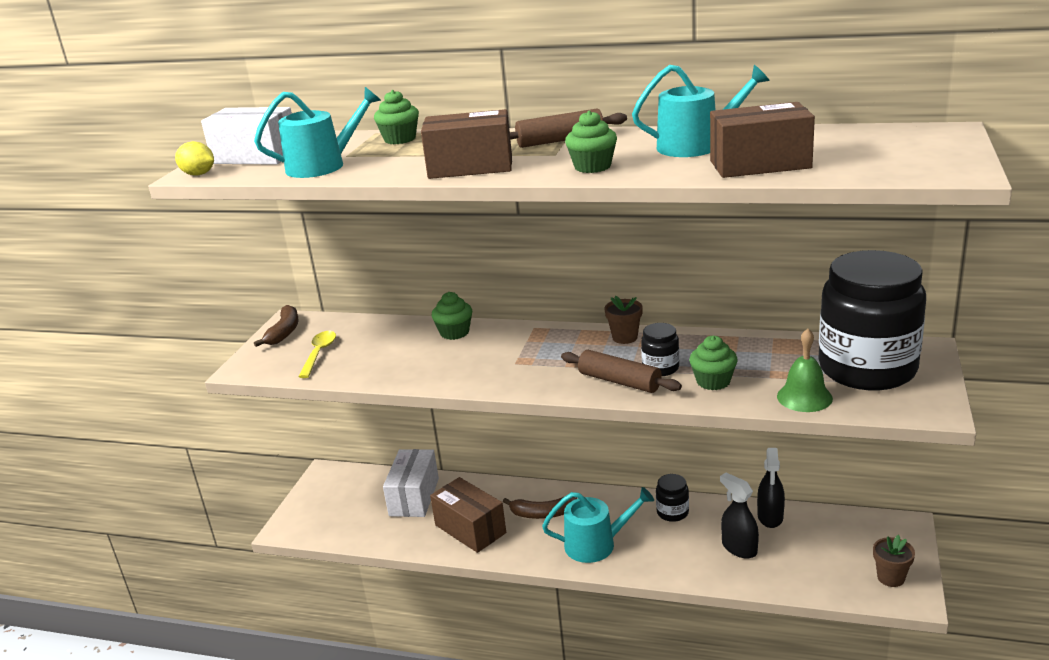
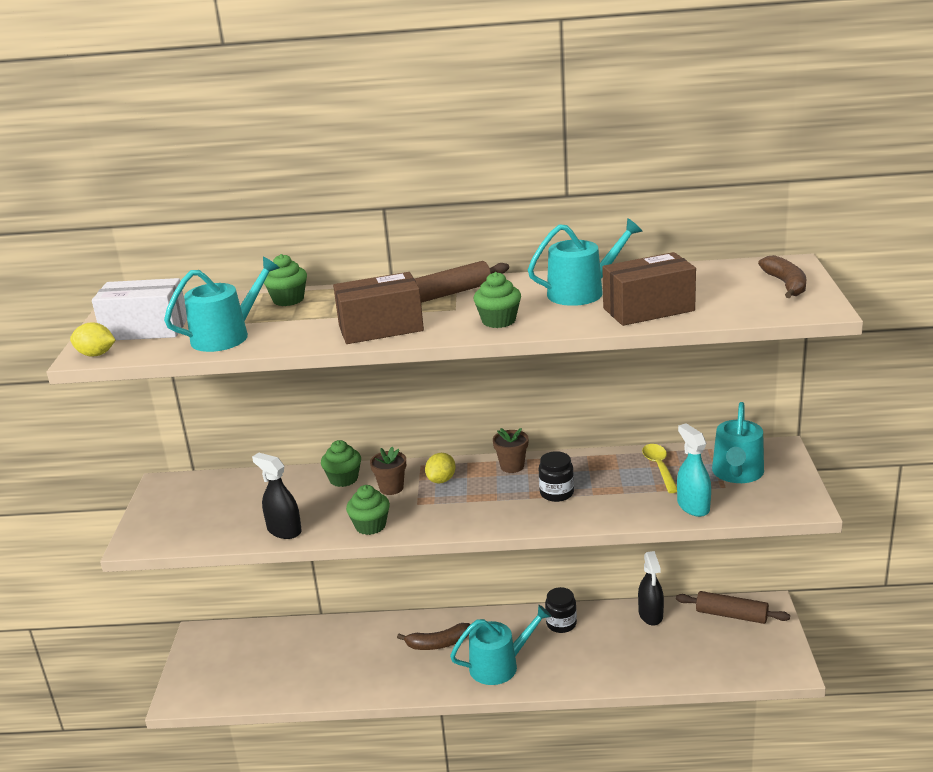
camera: 15 degrees left, 0 degrees up
brown banana [254,305,299,347] -> brown banana moved to [758,255,806,298]
yellow spoon [298,331,336,378] -> yellow spoon moved to [642,444,677,493]
white box [383,449,439,517] -> none
brown box [430,477,506,553] -> none
brown rolling pin [561,350,682,393] -> brown rolling pin moved to [676,591,790,624]
green cupcake [689,336,738,390] -> green cupcake moved to [346,485,390,535]
black spray bottle [720,473,759,558] -> black spray bottle moved to [252,453,302,539]
green bell [777,329,833,412] -> turquoise spray bottle [677,423,711,517]
black jar [818,250,926,390] -> turquoise watering can [712,402,764,483]
brown flower pot [873,535,915,587] -> brown flower pot moved to [370,447,406,495]
none -> yellow lemon [425,453,456,484]

